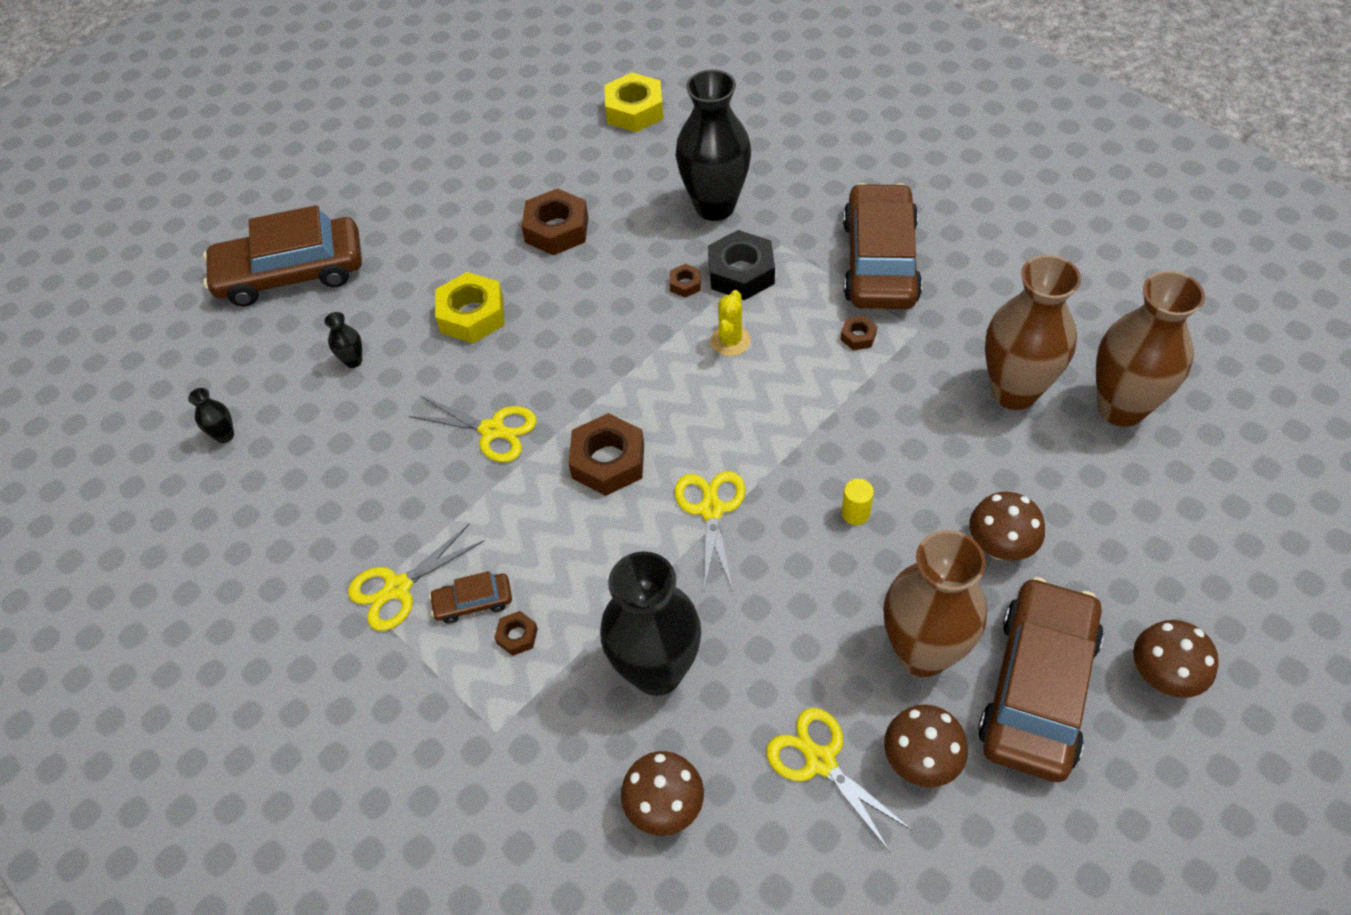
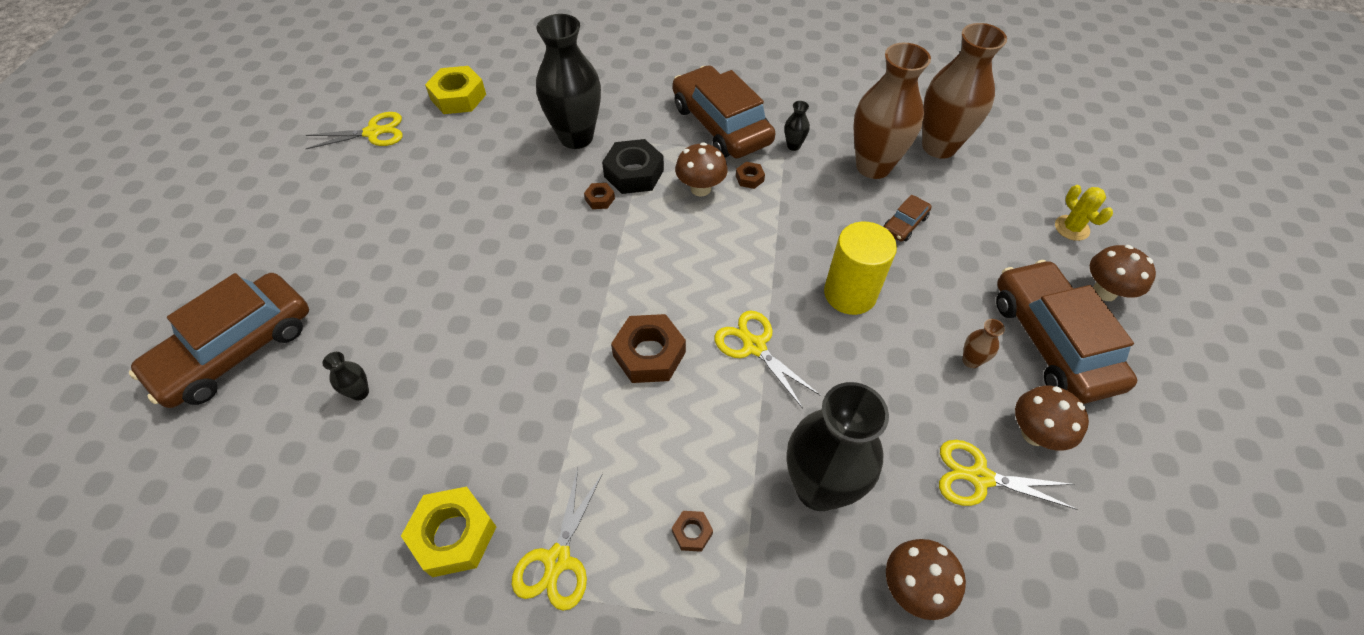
camera: 40 degrees left, 0 degrees up
black vase [188,388,234,443] -> black vase moved to [785,101,810,151]
yellow scissors [409,396,537,462] -> yellow scissors moved to [306,112,403,149]
brown car [429,571,512,624] -> brown car moved to [884,195,932,242]
yellow nut [435,272,505,343] -> yellow nut moved to [401,487,497,577]
brown nut [521,188,588,255] -> none
yellow cactus [711,290,751,356] -> yellow cactus moved to [1055,185,1113,241]
yellow cylinder [841,479,874,525] -> yellow cylinder [824,222,897,315], size x2.28
brown vase [883,530,987,677] -> brown vase [963,319,1005,368], size x0.40
brown mushroom [969,492,1045,561] -> brown mushroom moved to [675,142,728,196]

